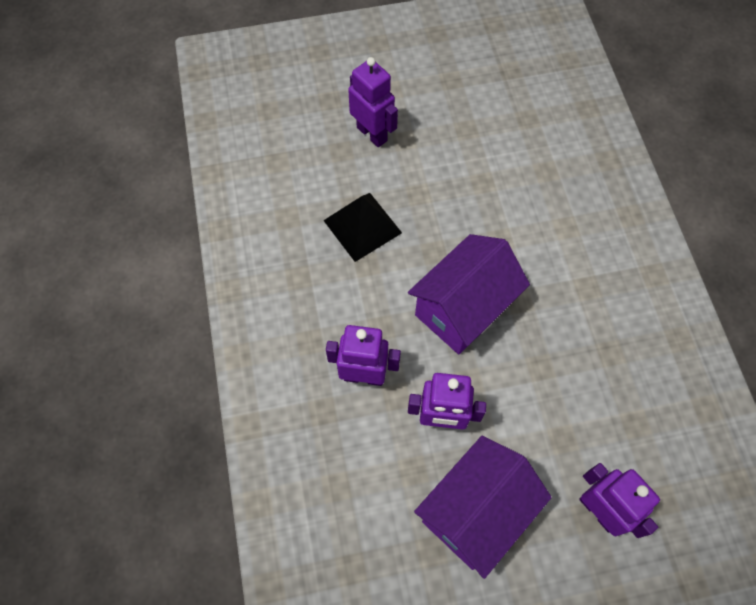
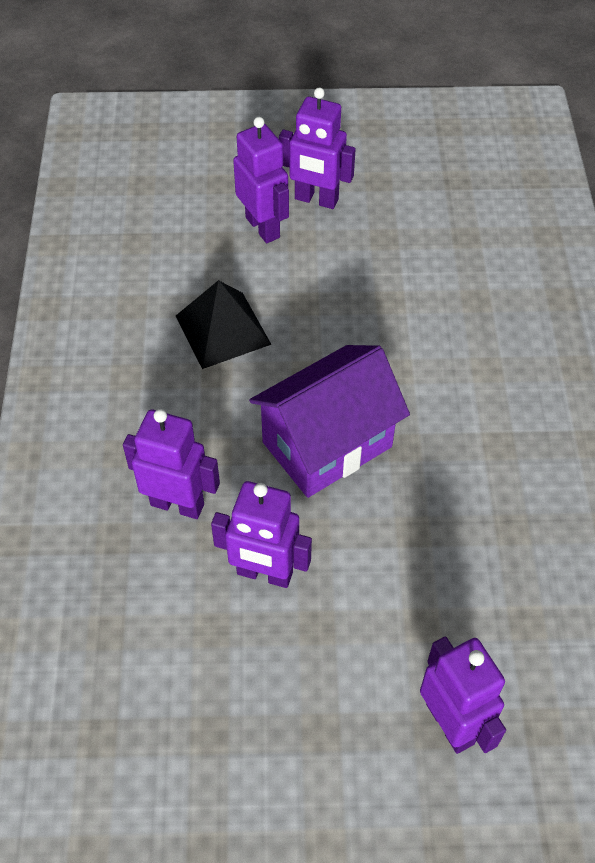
camera: 10 degrees right, 10 degrees down
purple house [414,436,552,579] -> none
none -> purple robot [279,87,356,209]

